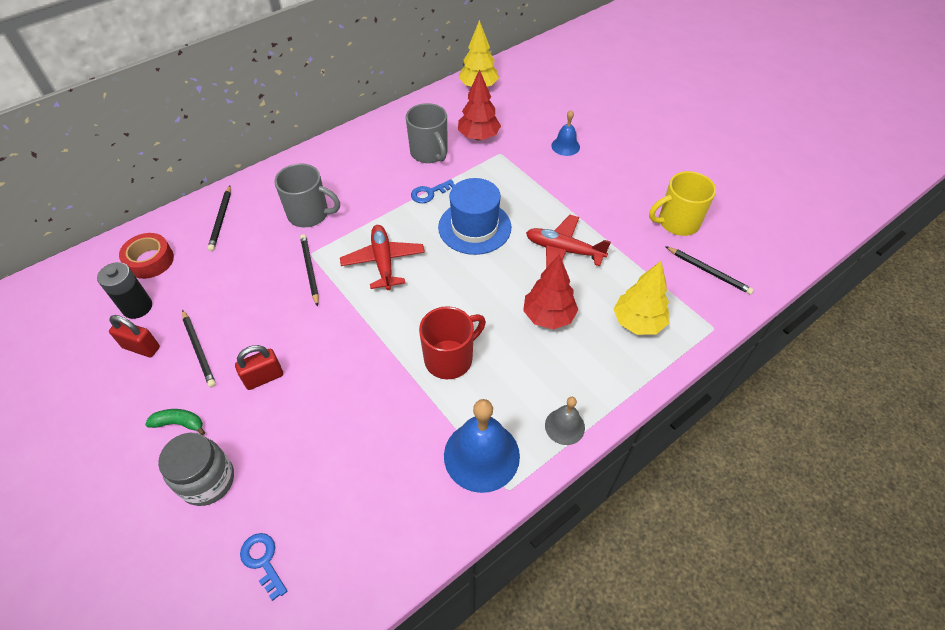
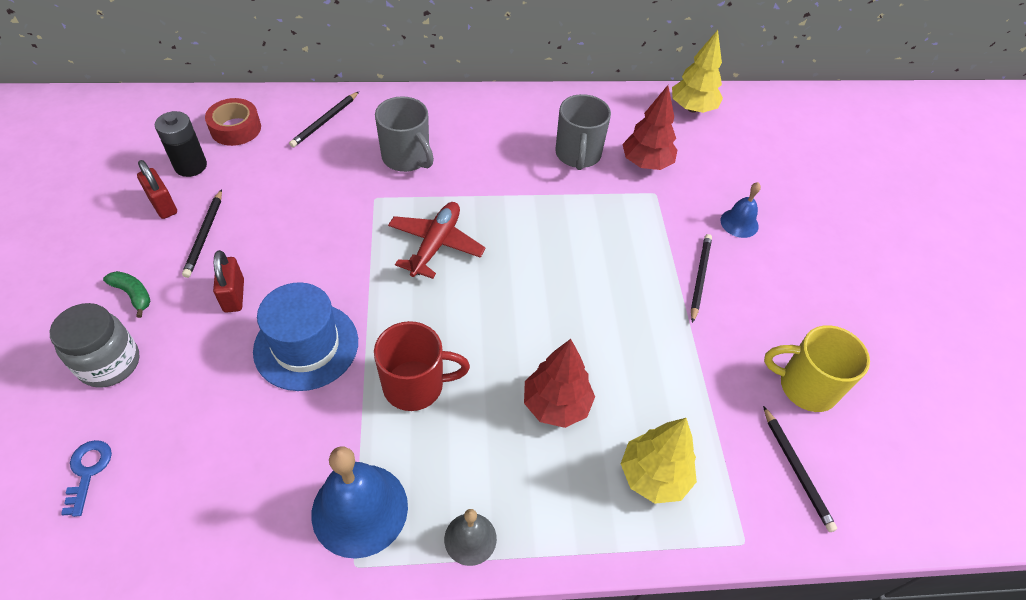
camera: 30 degrees right, 0 degrees up
red padlock [235,345,283,390] -> red padlock turned 75 degrees clockwise [213,250,244,313]
black pencil [300,234,319,307] -> black pencil moved to [691,234,712,323]
blue key [411,179,455,203] -> none
blue hat [438,178,511,255] -> blue hat moved to [253,282,358,391]
red plane [526,215,611,268] -> none

